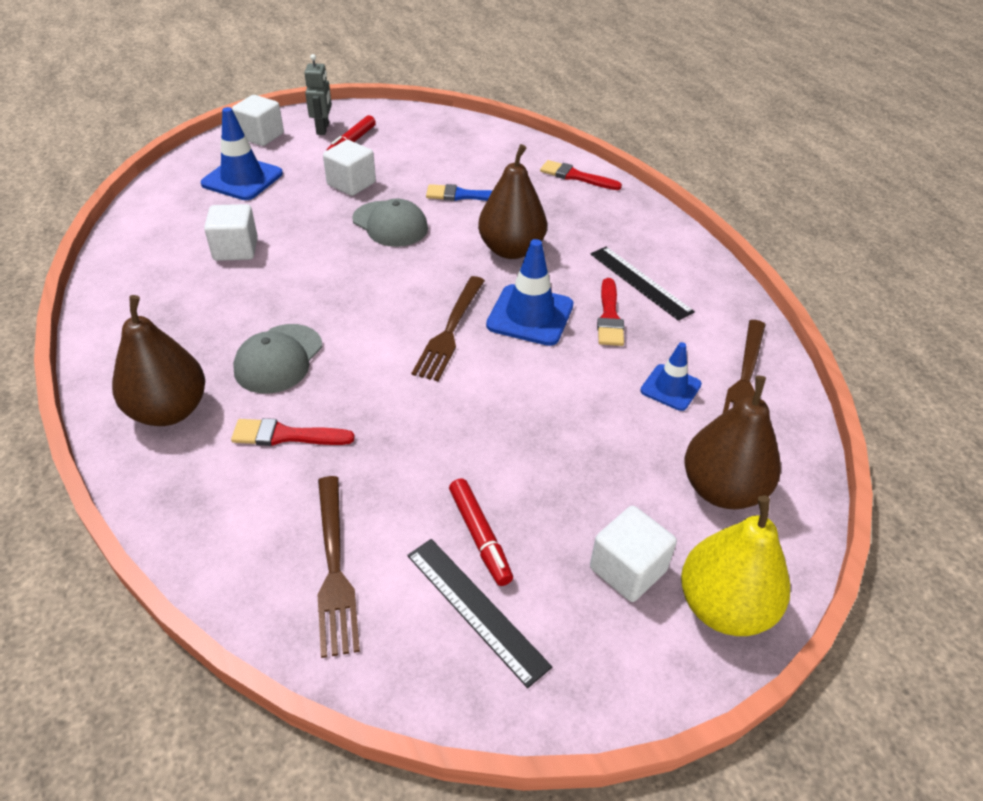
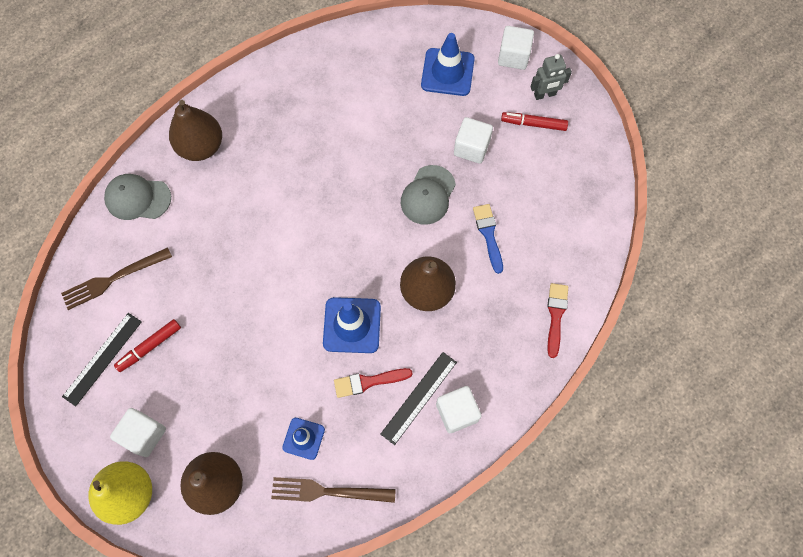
camera: 75 degrees right, 25 degrees up
white cube [204,204,258,261] -> white cube moved to [436,386,481,433]
red brush [231,418,355,446] -> none
grey cap [233,324,323,394] -> grey cap moved to [104,174,171,220]
brown fork [412,276,485,381] -> none

